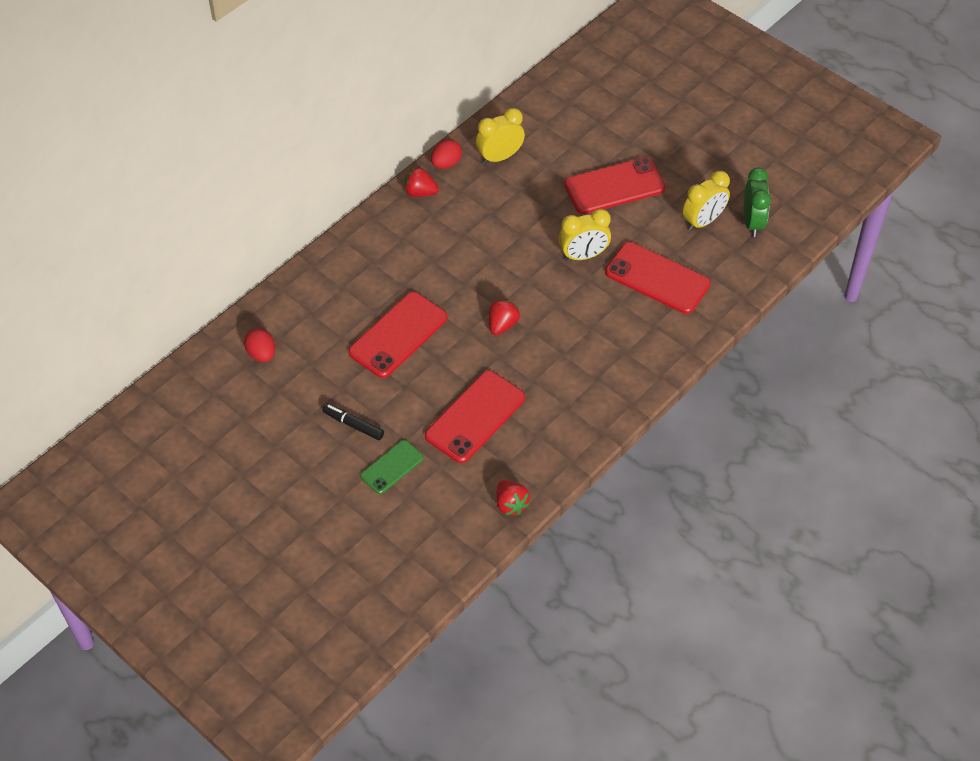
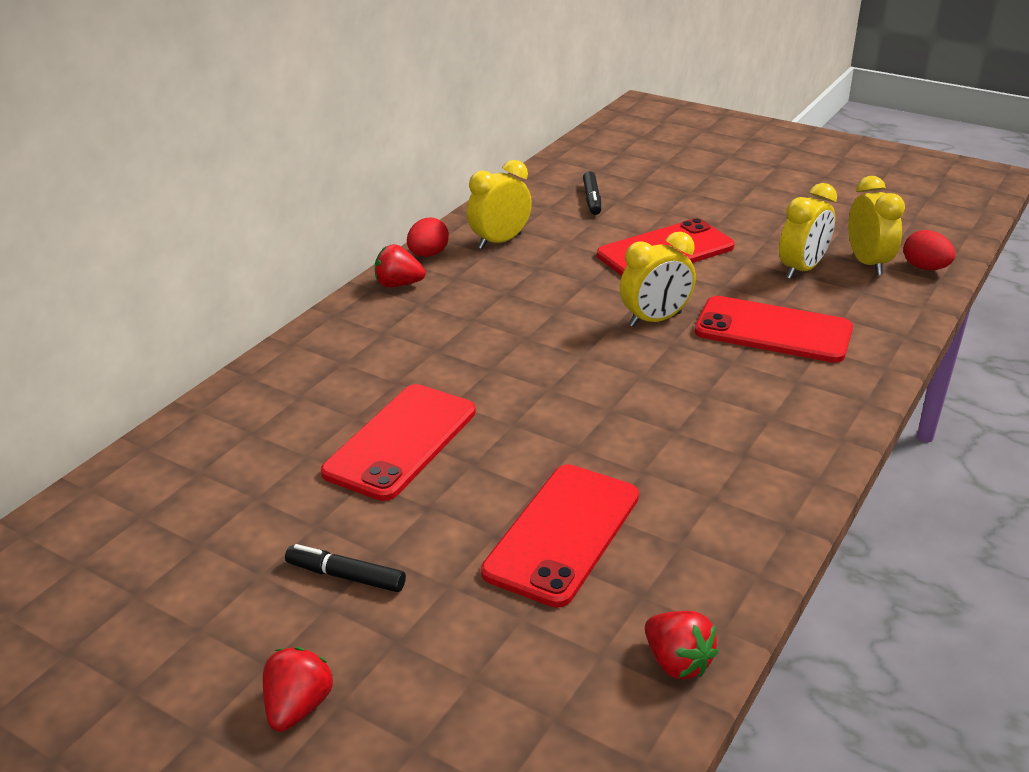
camera: 10 degrees left, 20 degrees down
red egg [244,328,275,362] -> red egg moved to [903,230,955,270]
green phone [360,440,424,494] -> none
red strawberry [489,299,520,335] -> red strawberry moved to [263,647,333,732]
green clock [744,167,771,237] -> yellow clock [848,176,905,275]
none -> black marker [583,171,601,215]

